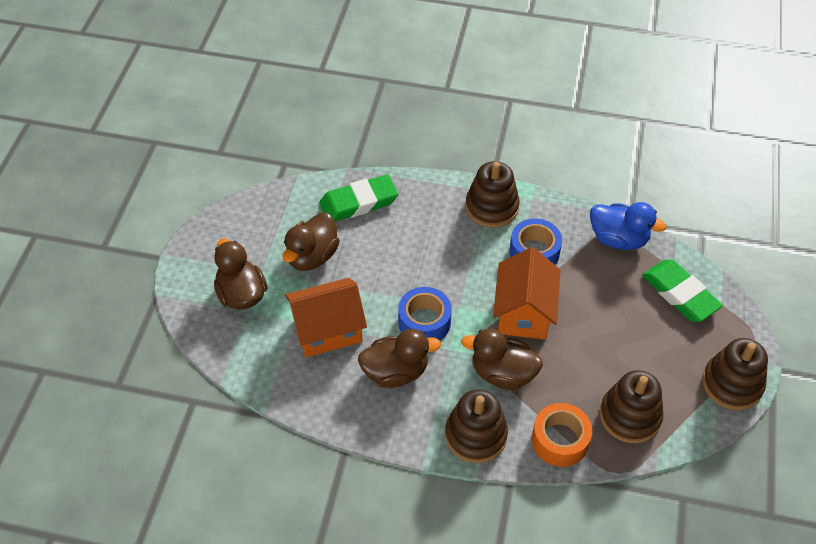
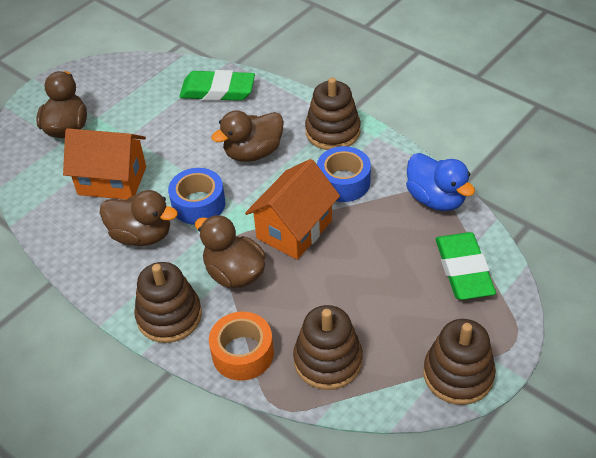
camera: 30 degrees right, 5 degrees down
brown duck [282,213,340,271] -> brown duck moved to [211,110,284,162]

